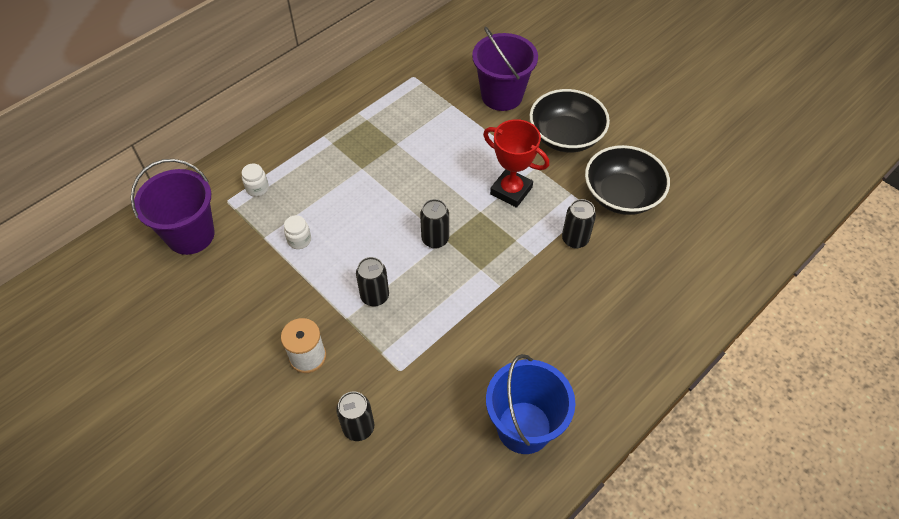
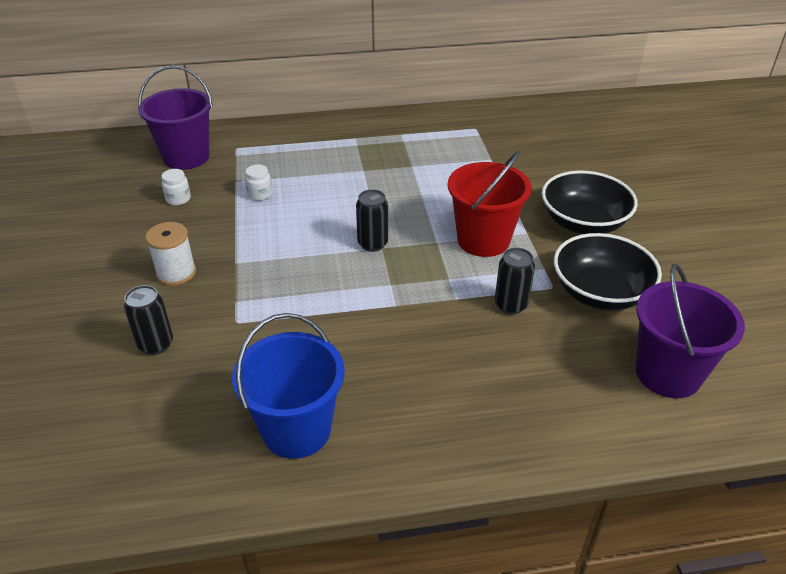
camera: 35 degrees right, 15 degrees down
white jar [241,164,269,197] -> white jar moved to [161,169,191,205]
black can [356,257,389,306] -> none
purple bucket [472,26,538,111] -> purple bucket moved to [636,264,745,398]
red trophy [483,119,549,208] -> red bucket [448,151,532,257]

